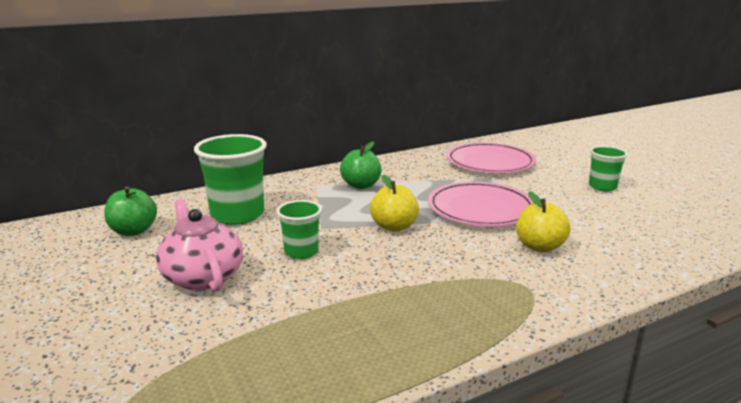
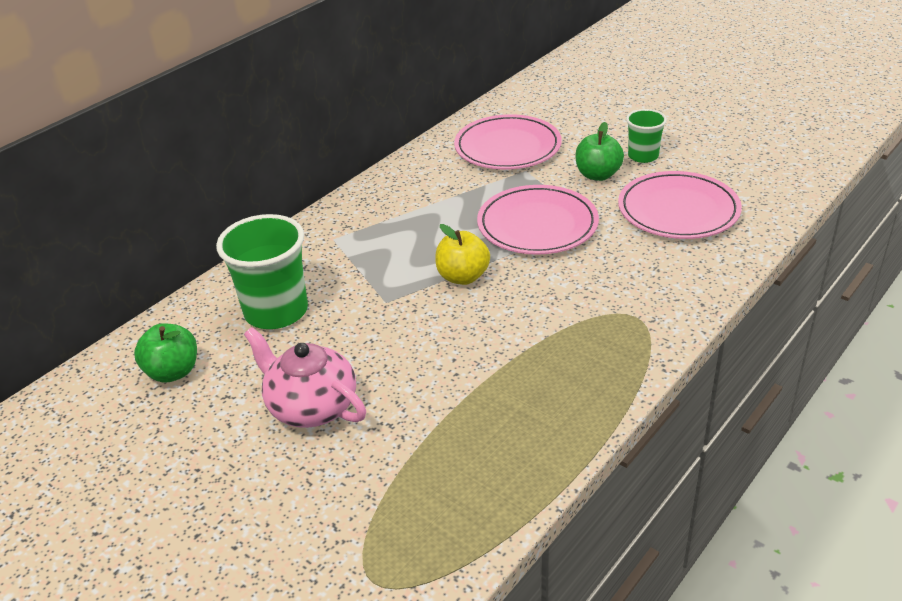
camera: 20 degrees left, 15 degrees up
green cup [276,200,322,259] -> none
green apple [340,141,382,189] -> green apple moved to [575,122,624,181]
yellow apple [516,191,570,253] -> none
none -> pink plate [618,171,742,239]

